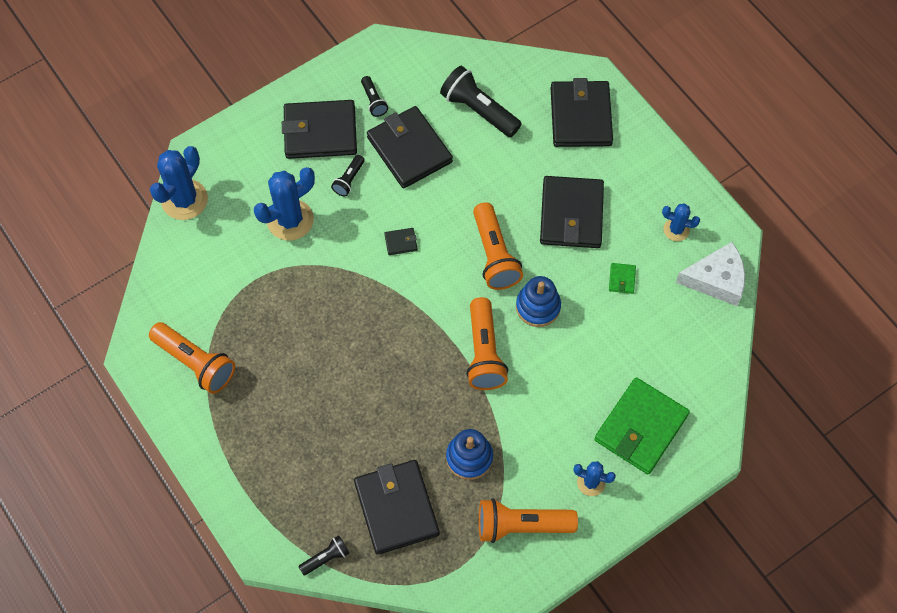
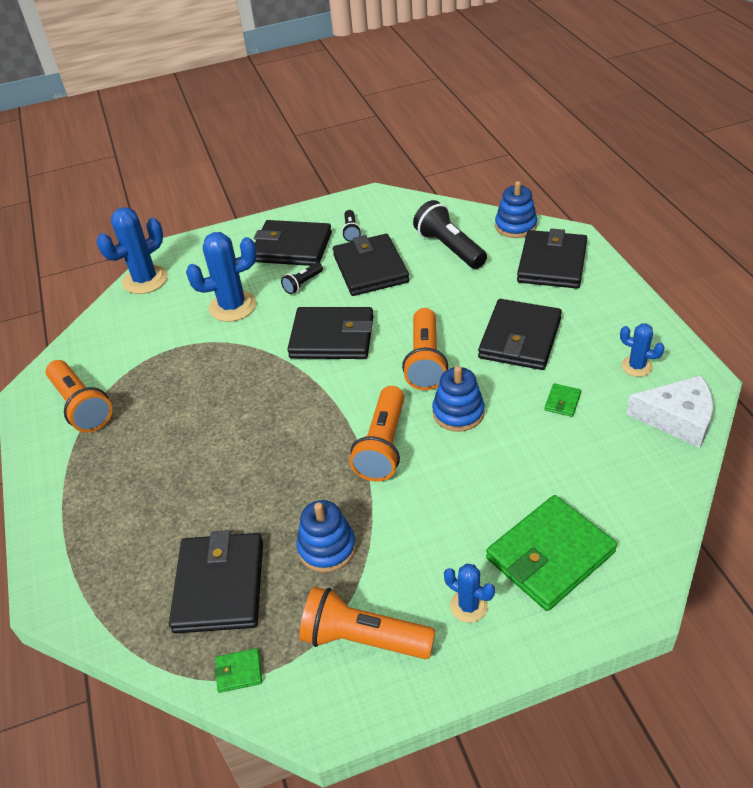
camera: 20 degrees right, 20 degrees down
black flashlight [298,535,350,575] -> none
black wallet [384,228,418,255] -> black wallet [287,307,374,359], size x2.48
none -> green wallet [214,648,262,693]
none -> blue stacking toy [495,181,537,238]

